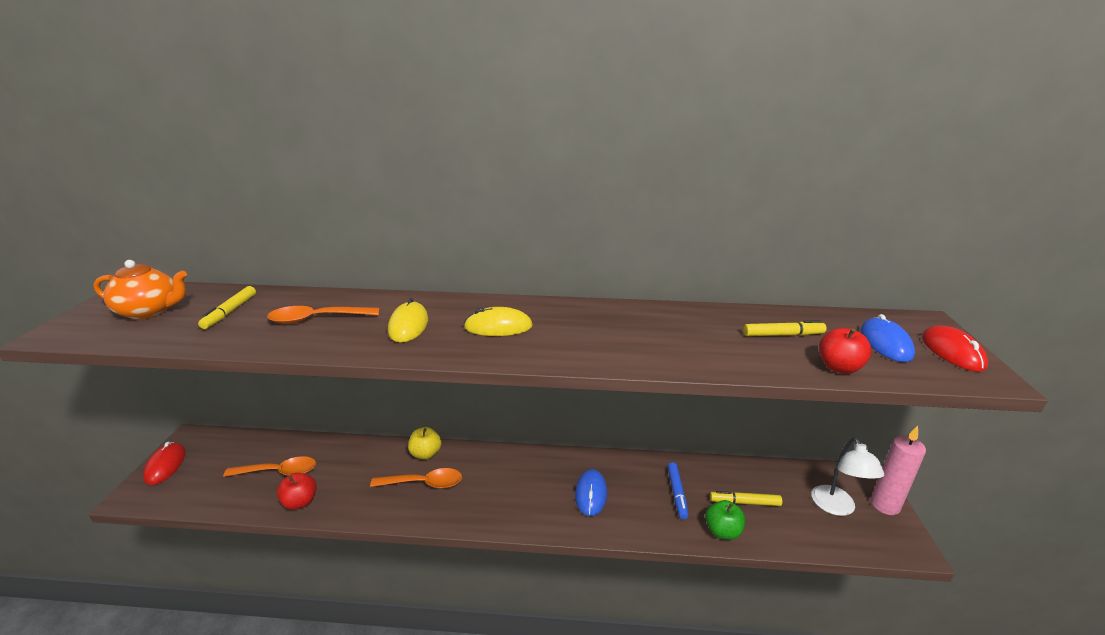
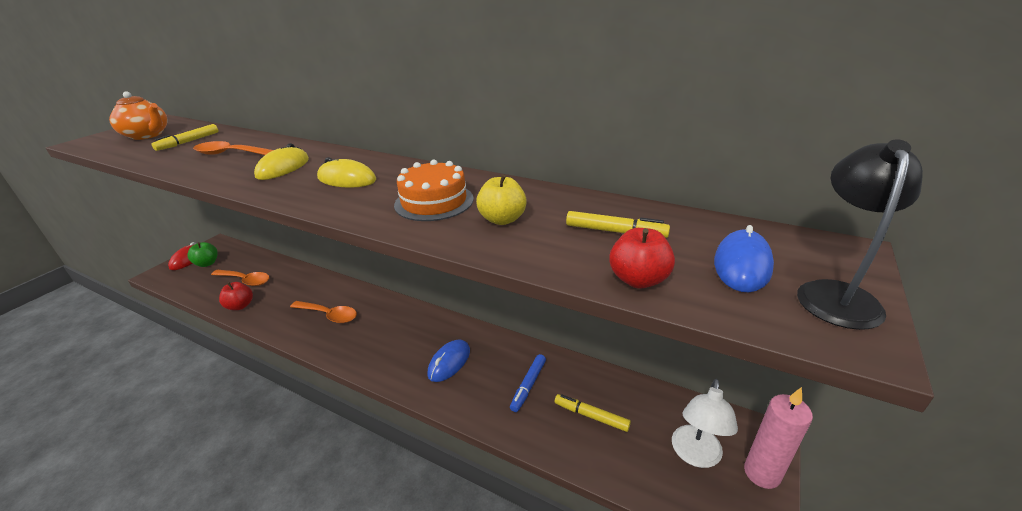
camera: 25 degrees right, 5 degrees up
yellow apple [408,427,442,460] -> yellow apple moved to [476,174,527,225]
green apple [705,500,745,540] -> green apple moved to [188,242,218,267]
red mouse [922,325,988,372] -> black lamp [797,139,923,330]
none -> orange cake [394,160,474,221]

